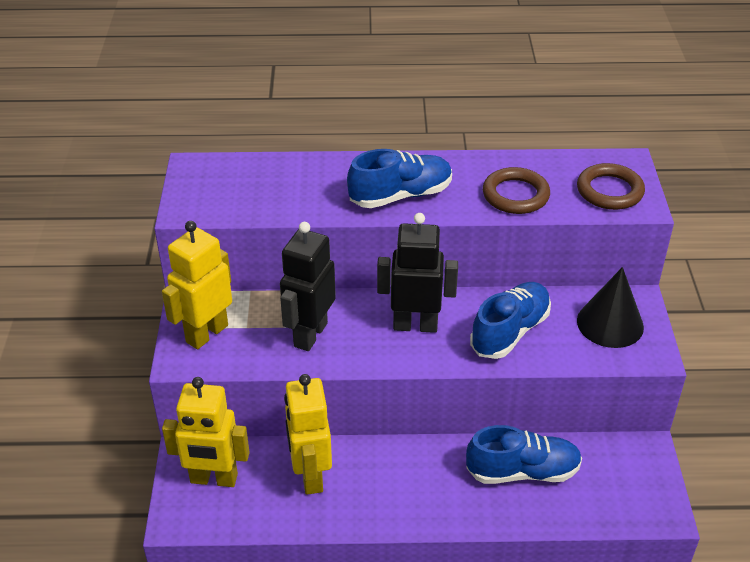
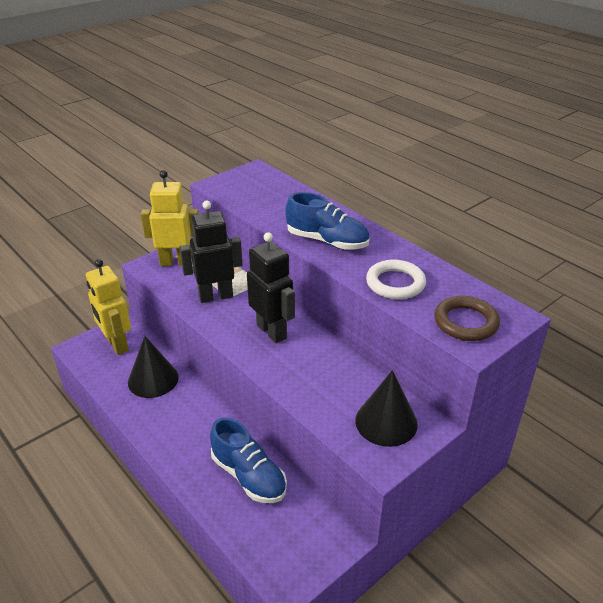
camera: 50 degrees right, 5 degrees down
yellow robot [284,374,332,495] -> black cone [128,336,179,398]
blue shoe [470,282,551,359] -> none
brown ring [483,167,550,214] -> white ring [366,260,426,299]

